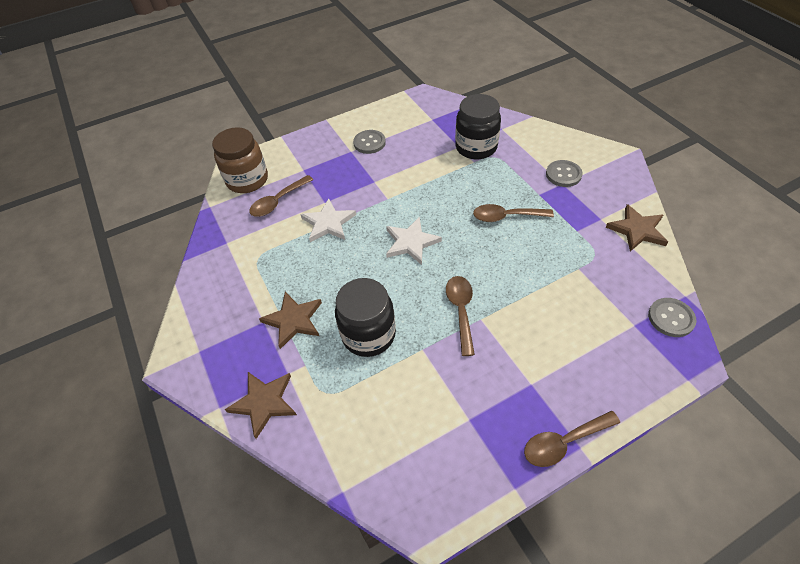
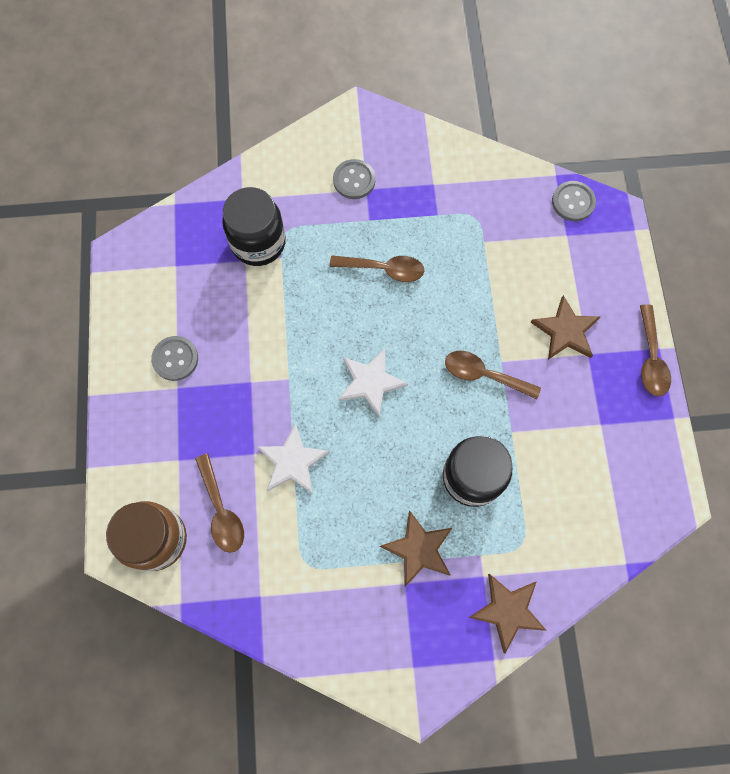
camera: 70 degrees left, 20 degrees up
brown spoon [473,204,554,222] -> brown spoon turned 105 degrees counterclockwise [330,255,424,282]
brown star [606,204,668,251] -> brown star moved to [530,295,600,360]

